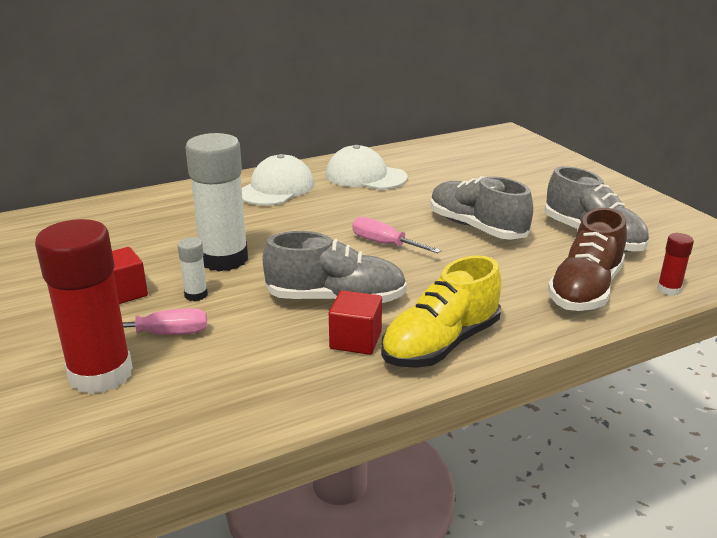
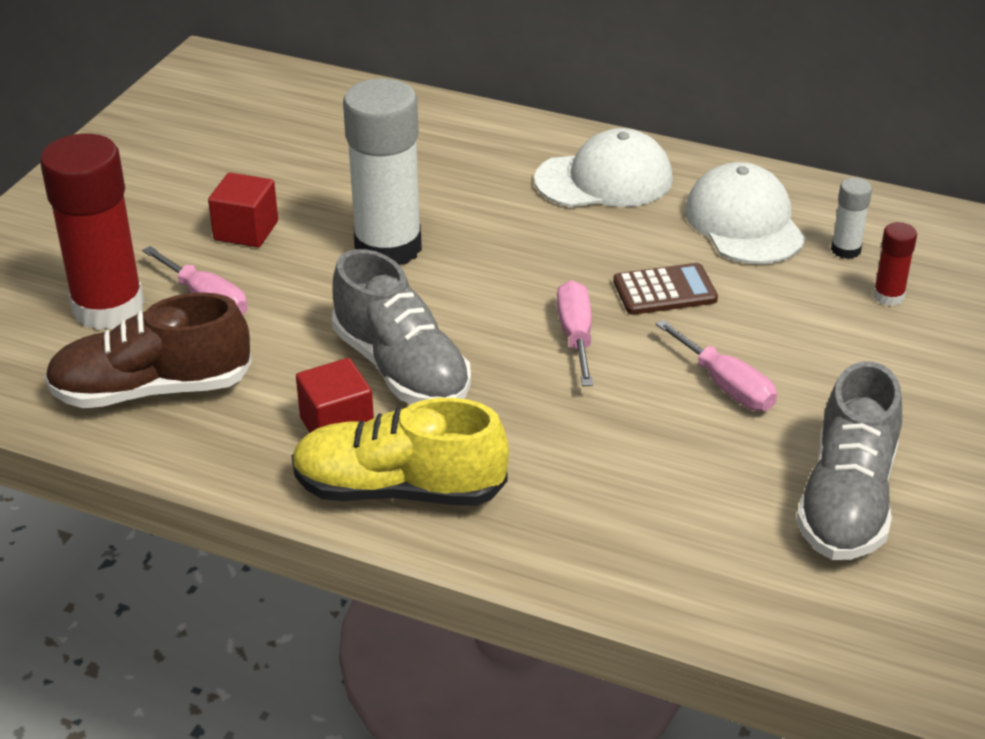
camera: 50 degrees right, 10 degrees up
white glue stick [177,238,208,301] -> white glue stick moved to [831,178,872,259]
grey shoe [431,176,533,240] -> pink screwdriver [656,320,777,411]
brown shoe [548,208,627,311] -> brown shoe moved to [45,292,252,408]
red glue stick [657,233,694,296] -> red glue stick moved to [873,222,917,306]
none -> brown calculator [613,263,718,315]

